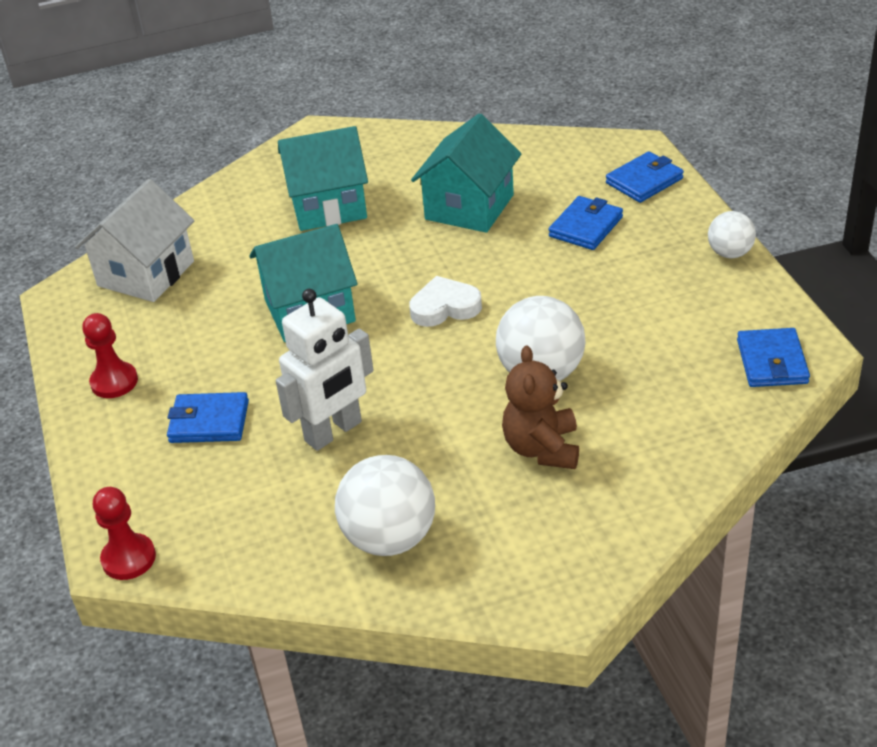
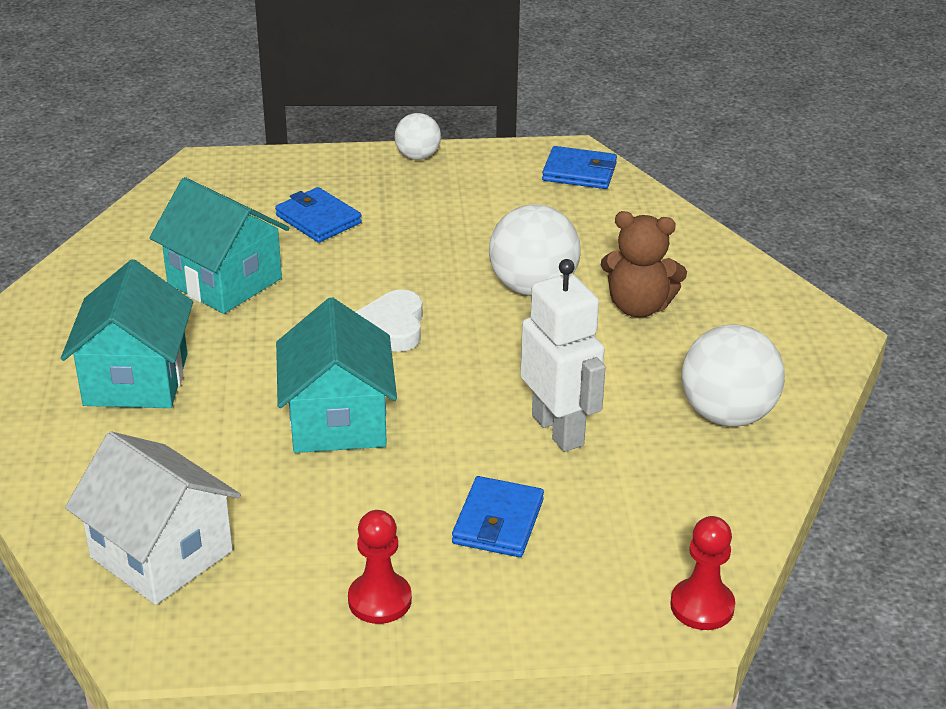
camera: 80 degrees left, 5 degrees down
blue wallet [606,151,684,203] -> none

